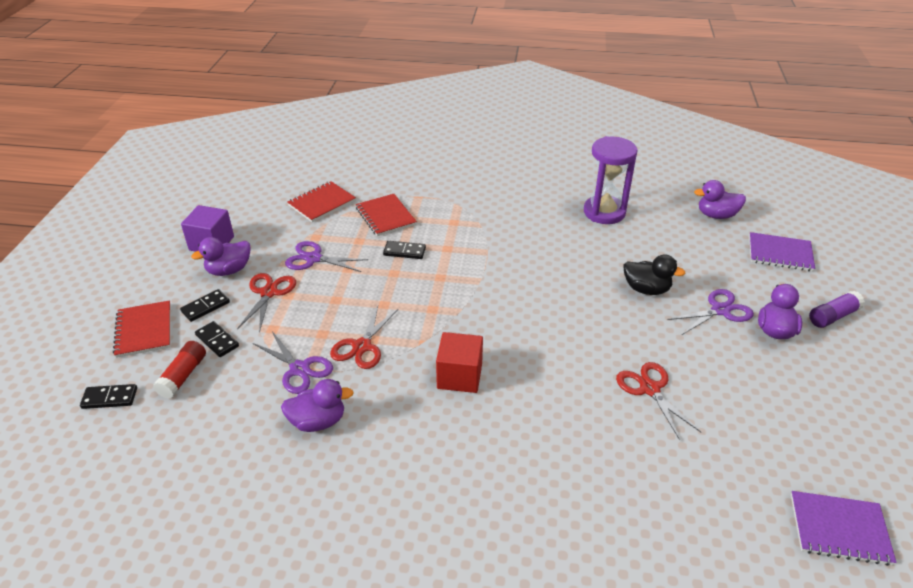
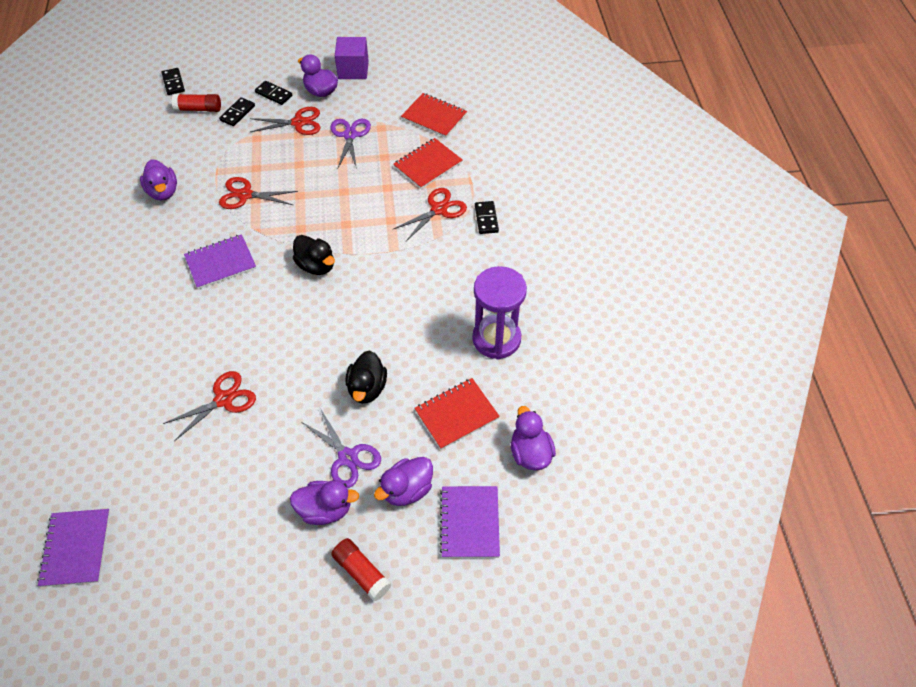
camera: 75 degrees right, 15 degrees up
red notebook [113,300,170,358] -> red notebook moved to [414,378,500,450]
purple scissors [253,331,333,394] -> none
black domino [383,241,426,259] -> black domino moved to [475,201,499,234]
red cube [436,332,483,393] -> purple notebook [184,234,256,289]
purple glue stick [809,291,865,328] -> red glue stick [331,538,392,601]
none -> black duck [293,235,335,275]
none -> purple duck [374,457,433,506]
none -> red scissors [393,188,467,241]

